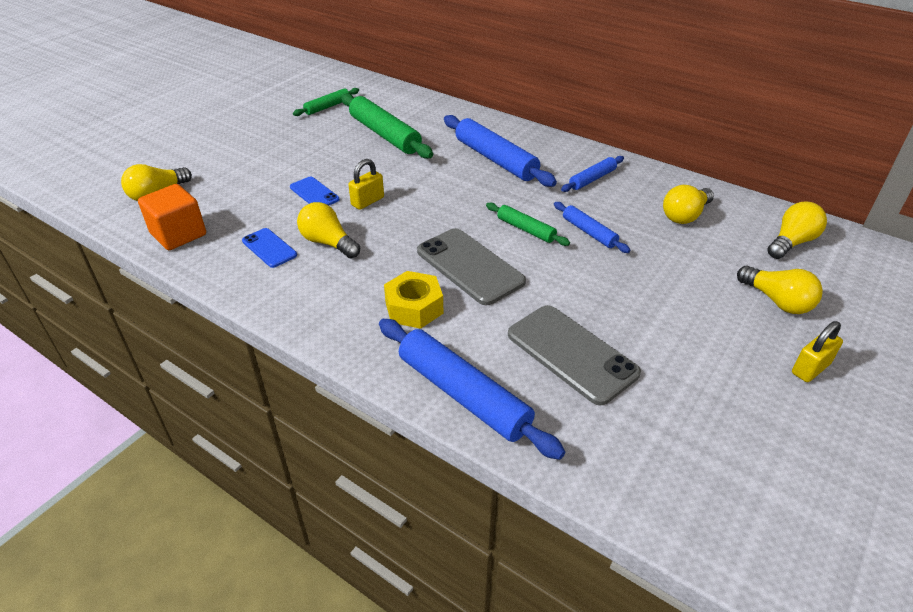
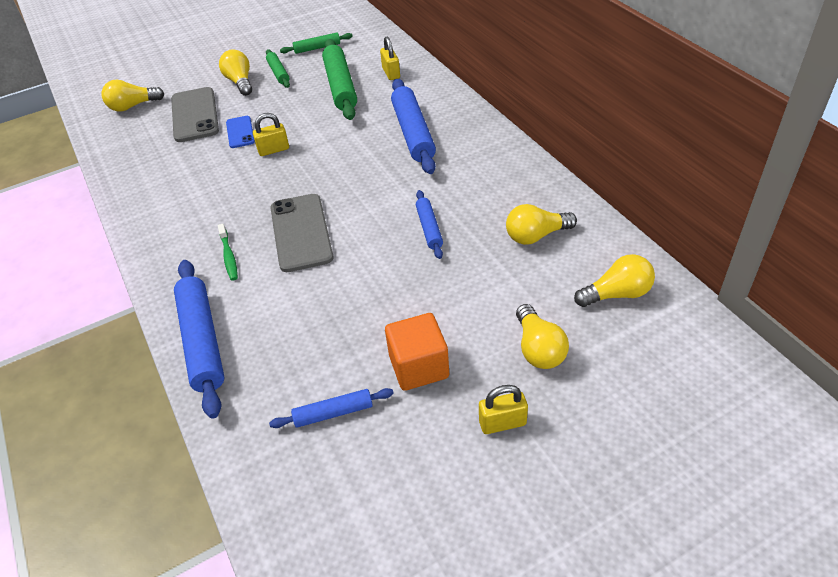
camera: 30 degrees right, 5 degrees up
orange cube [138,184,206,250] -> orange cube moved to [385,313,449,391]
blue phone [242,228,297,268] -> none
yellow light bulb [297,202,360,258] -> yellow light bulb moved to [219,50,252,96]
yellow nut [384,271,443,329] -> green toothbrush [218,224,238,281]
green rolling pin [486,202,570,246] -> green rolling pin moved to [266,49,290,88]
grey phone [508,305,641,405] -> grey phone moved to [171,87,219,142]
blue rolling pin [561,156,624,192] -> blue rolling pin moved to [269,388,394,428]
none -> yellow padlock [380,37,400,80]

